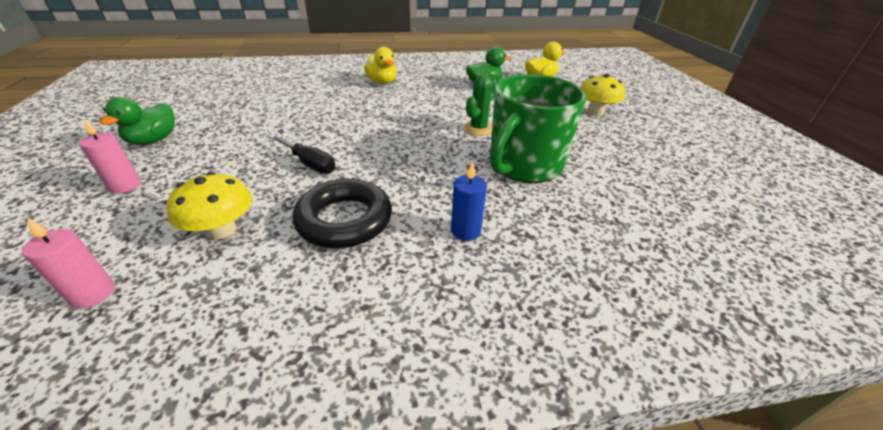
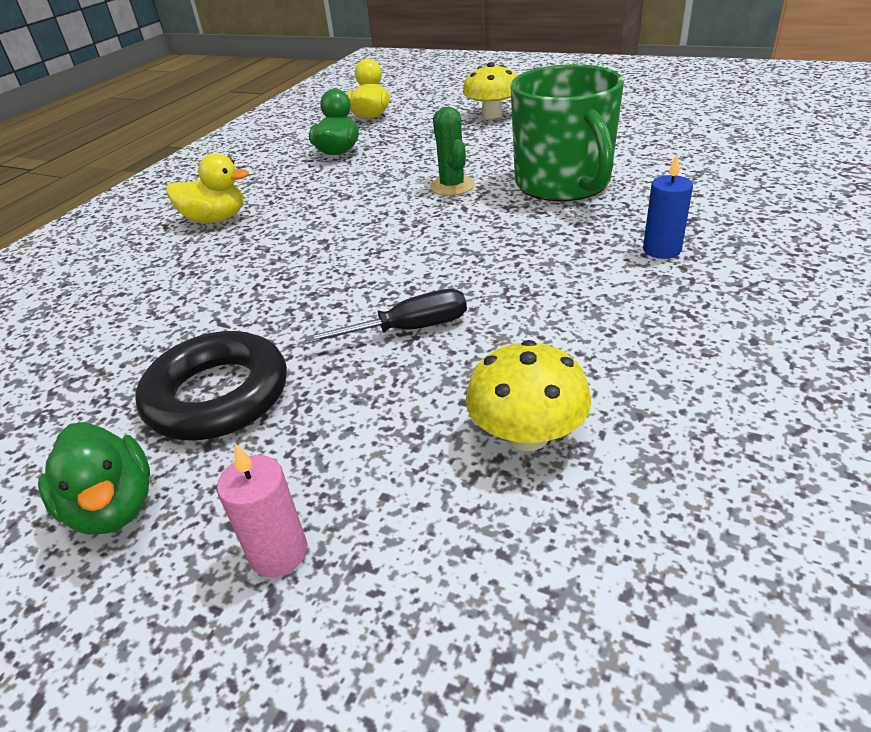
camera: 50 degrees left, 0 degrees up
pink candle [22,217,115,309] -> none
black ring [292,179,392,248] -> black ring moved to [136,331,287,440]

